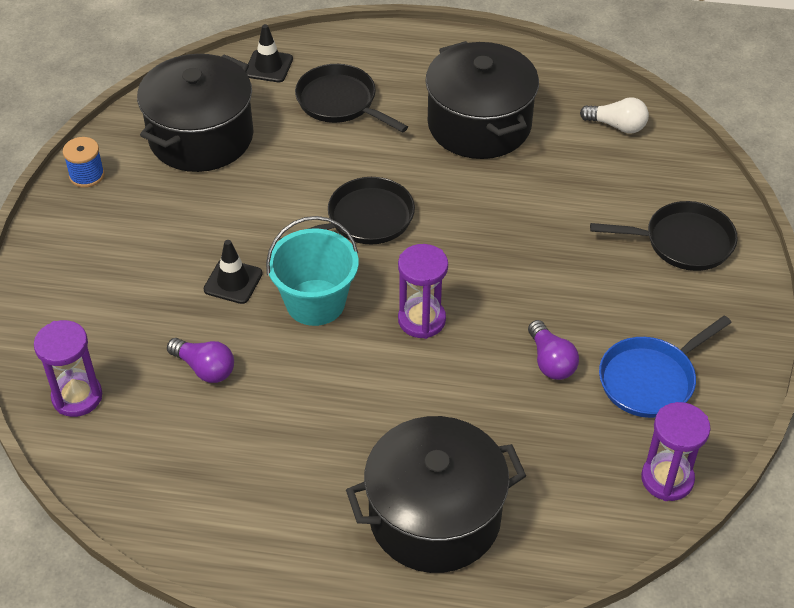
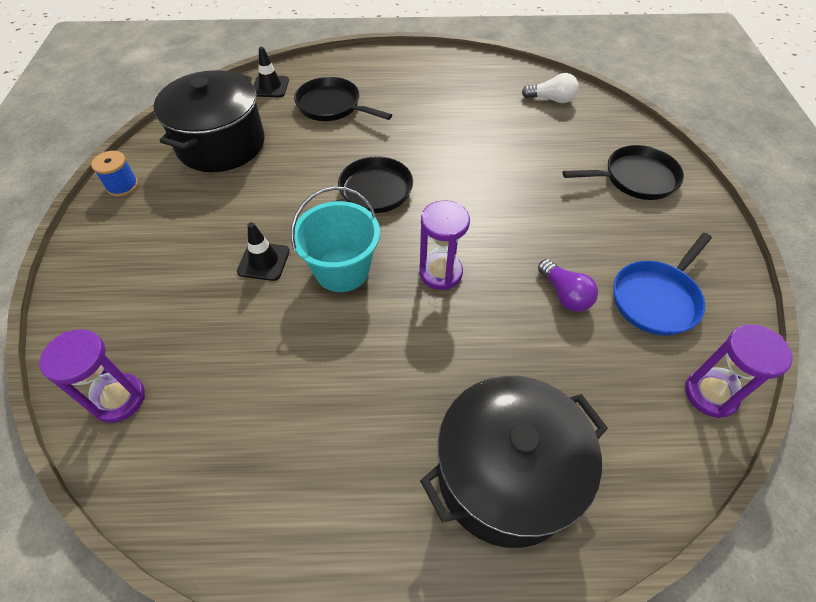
camera: 10 degrees left, 5 degrees up
purple light bulb [167,338,234,383] -> none
black pot [425,41,539,159] -> none

